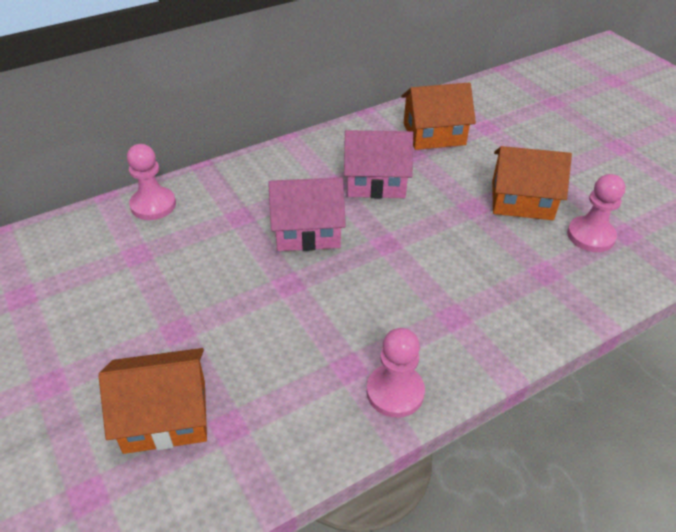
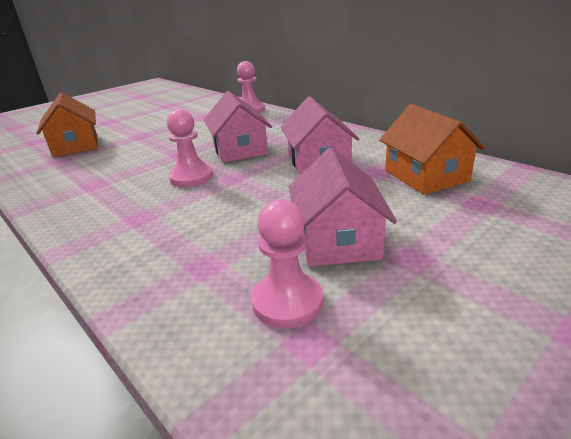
camera: 80 degrees right, 15 degrees down
pink pawn [367,328,425,418] -> pink pawn moved to [167,109,213,187]
orange house [492,146,572,220] -> pink house [289,148,397,267]

